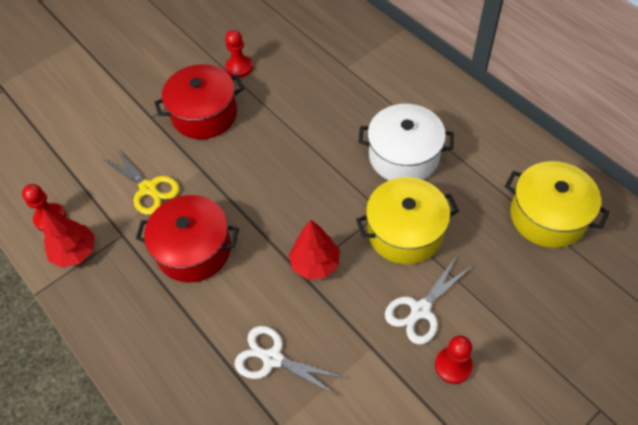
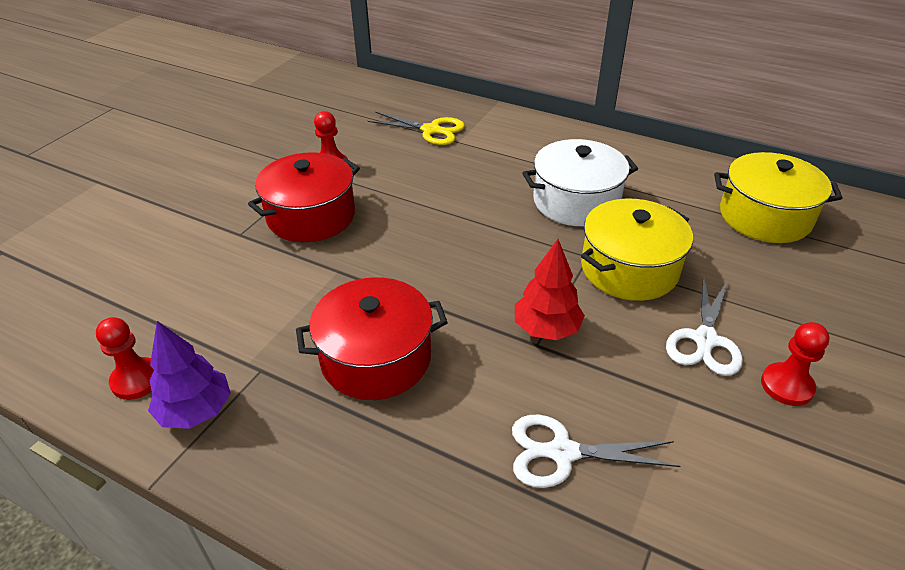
camera: 25 degrees left, 15 degrees down
red tree [42,208,95,268] -> purple tree [148,321,231,429]
yellow scissors [103,149,180,215] -> yellow scissors moved to [368,112,465,145]

